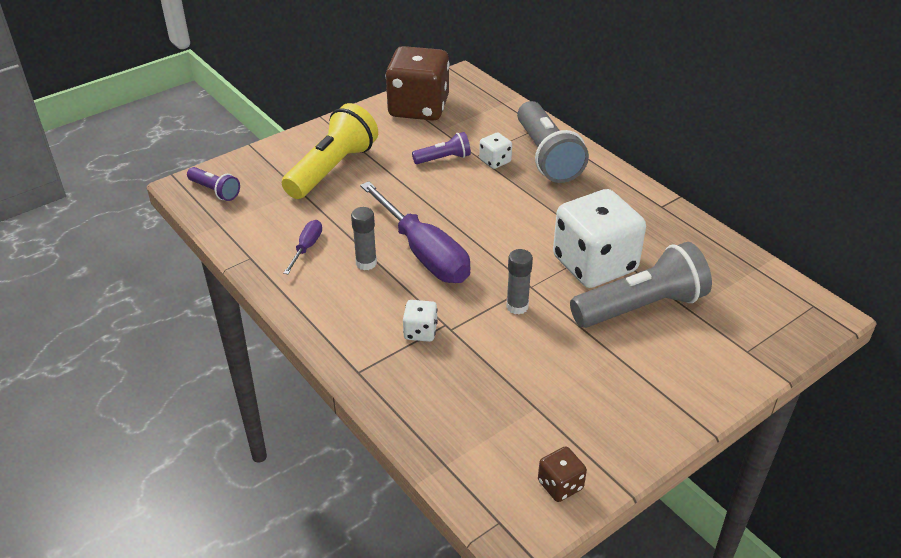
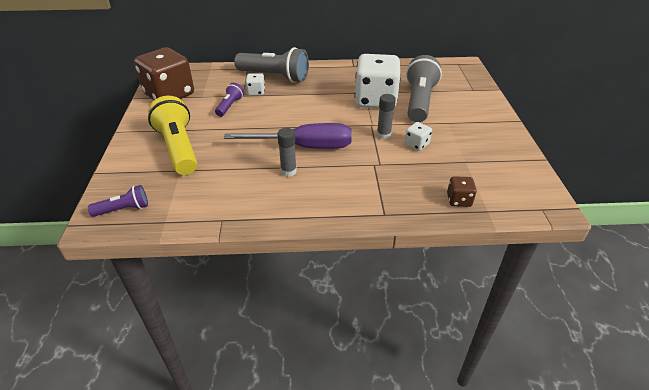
camera: 55 degrees left, 0 degrees up
purple screwdriver [283,220,322,274] -> none
white dice [403,300,438,342] -> white dice moved to [405,122,432,151]
brown dice [538,446,587,502] -> brown dice moved to [447,176,477,207]

